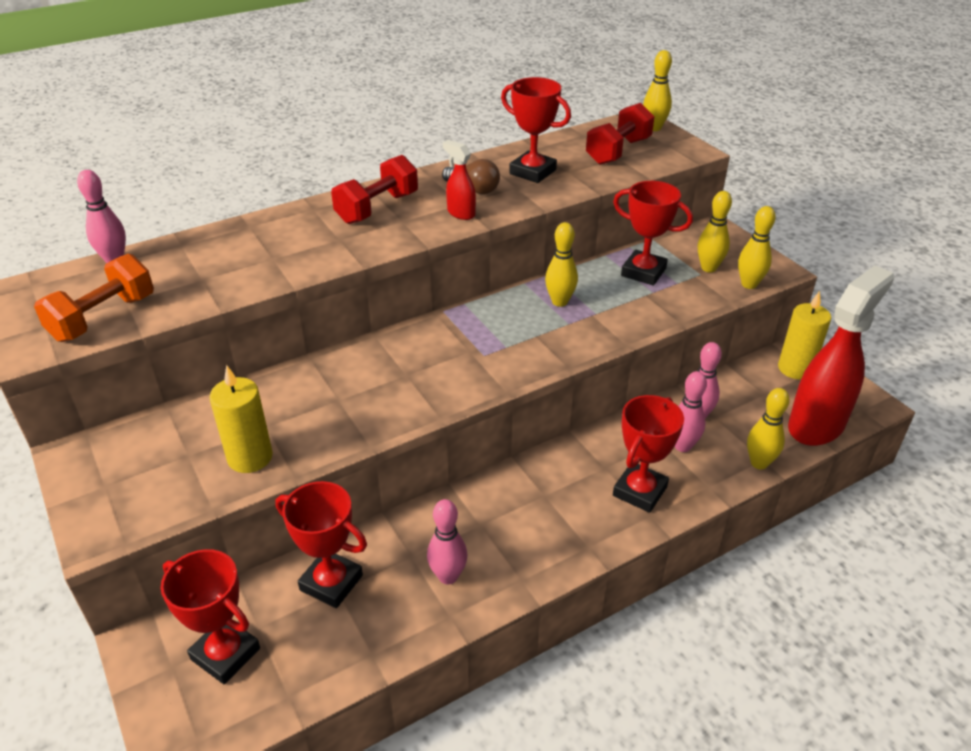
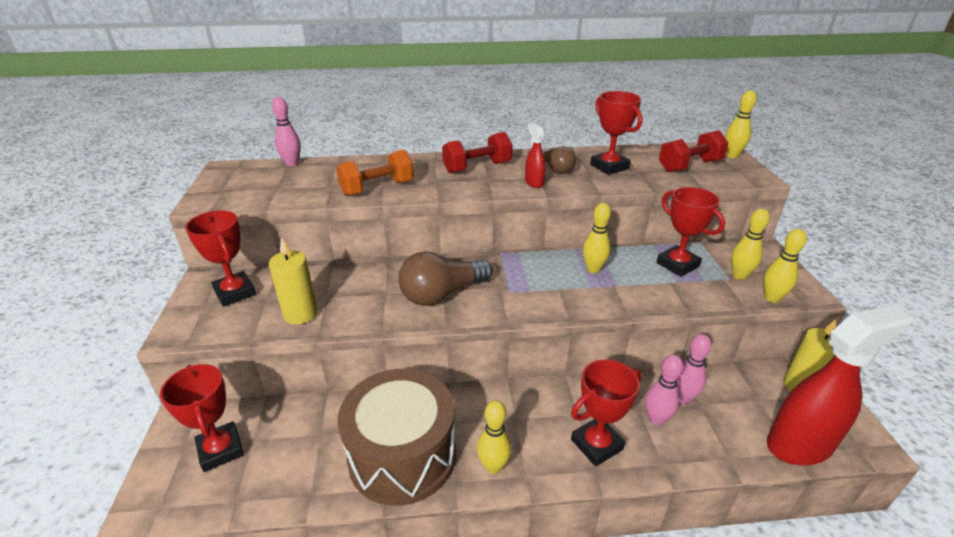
camera: 25 degrees right, 5 degrees down
orange dumbbell [34,253,154,342] -> orange dumbbell moved to [336,150,414,196]
red trophy [275,481,367,608] -> red trophy moved to [185,210,256,307]
pink bowling pin [427,499,468,585] -> brown drum [338,369,456,506]
yellow bowling pin [747,388,790,469] -> yellow bowling pin moved to [477,400,512,474]
none -> brown light bulb [398,251,493,306]

